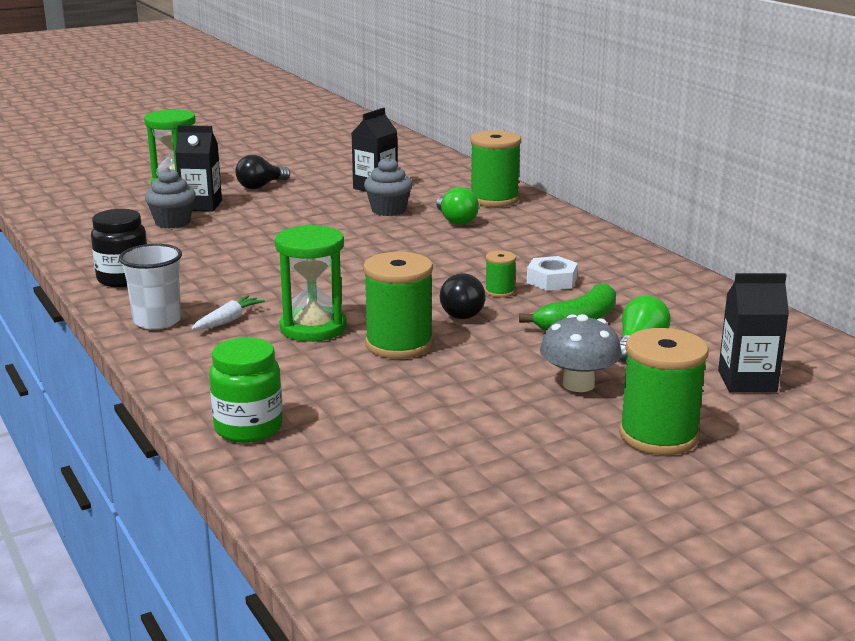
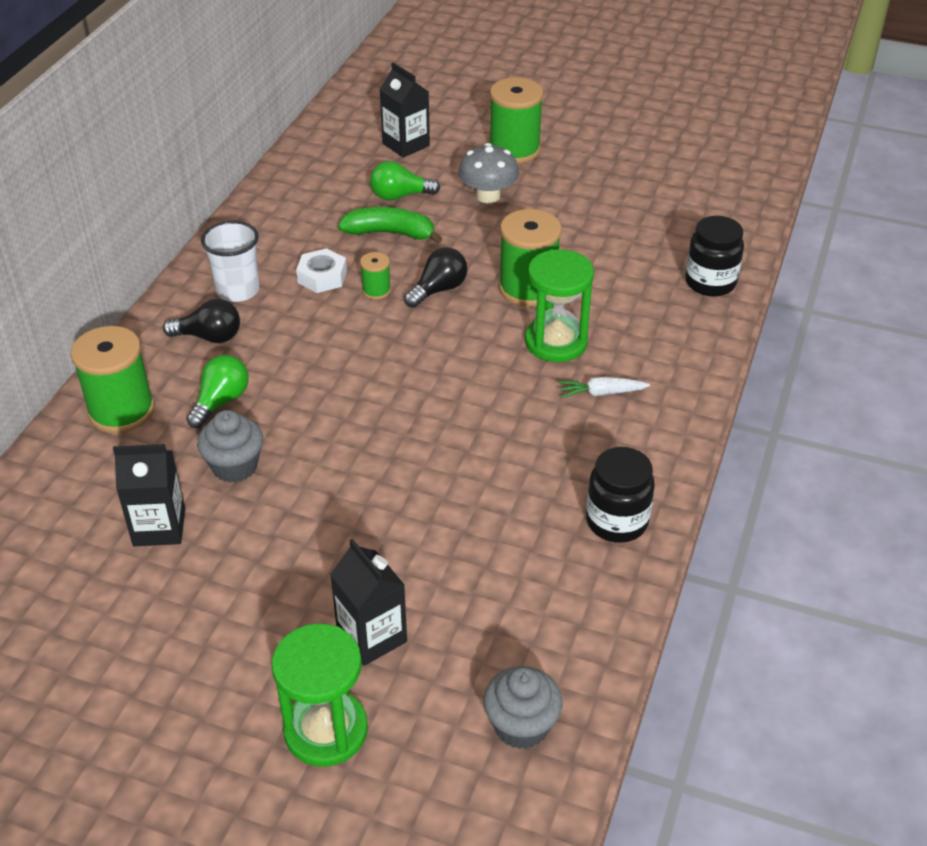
camera: 130 degrees left, 20 degrees up
white cup [119,244,182,330] -> white cup moved to [201,221,259,302]
grey cupcake [145,168,196,228] -> grey cupcake moved to [483,666,562,749]
green jar [209,337,283,443] -> black jar [685,216,744,296]
black light bulb [235,155,290,189] -> black light bulb moved to [163,299,240,343]

